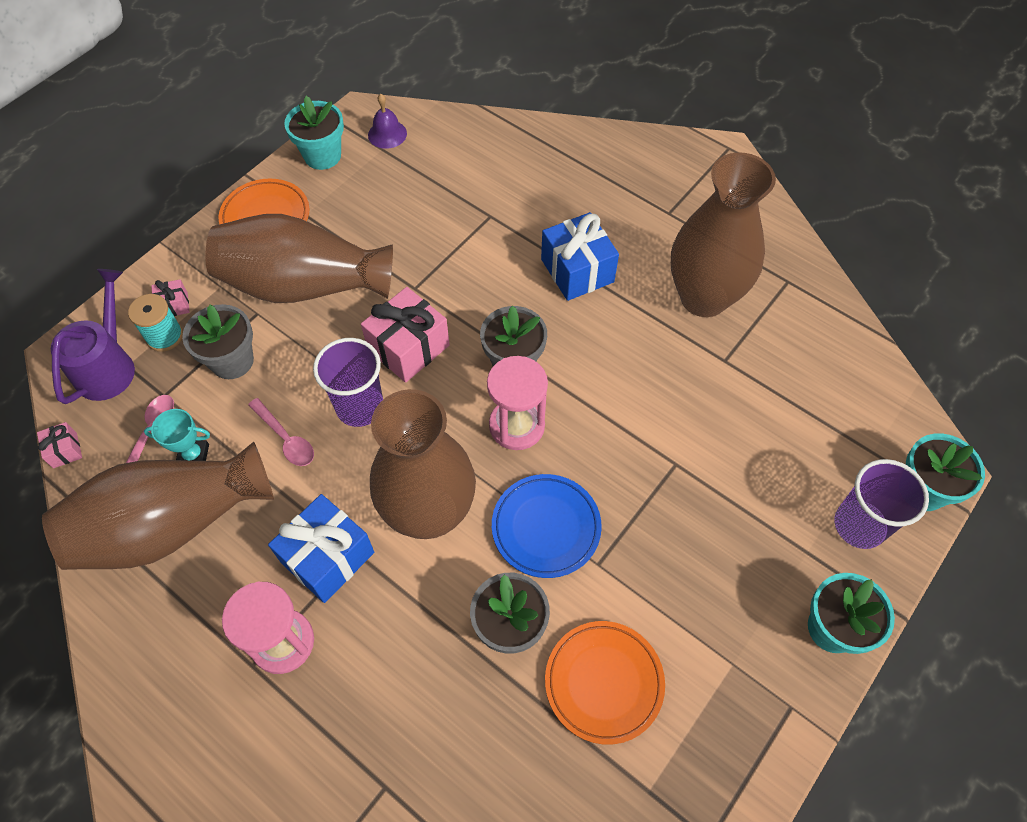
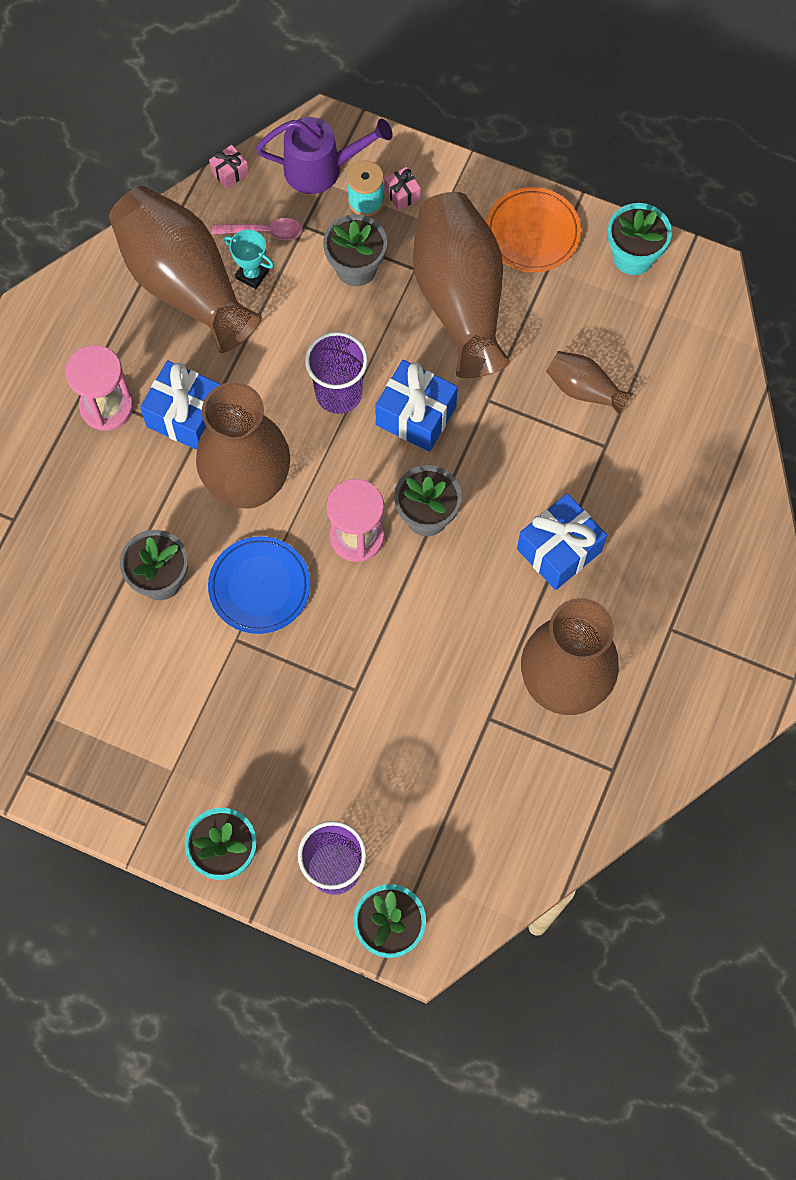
camera: 75 degrees right, 10 degrees up
turquoise trophy [144,409,210,461] -> turquoise trophy turned 45 degrees counterclockwise [224,230,274,289]
pink spoon [248,398,314,466] -> none
pink gift [361,287,450,383] -> blue gift [375,360,458,452]
purple bell [368,94,407,149] -> none
orange plate [545,621,665,745] -> none
none -> brown vase [546,351,633,416]

